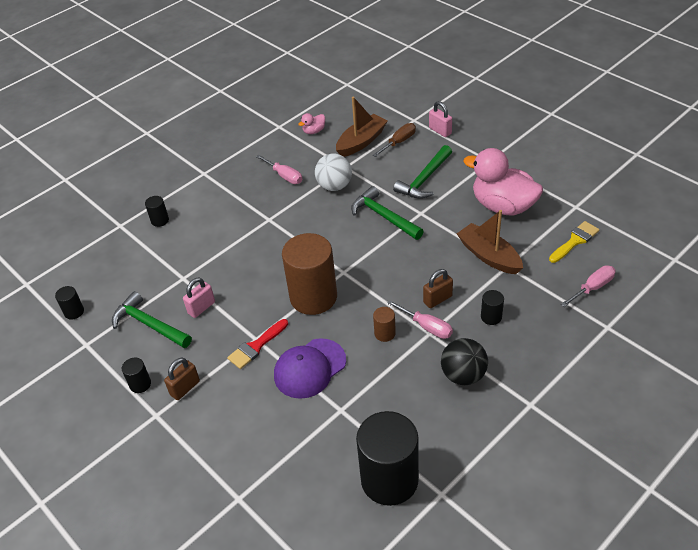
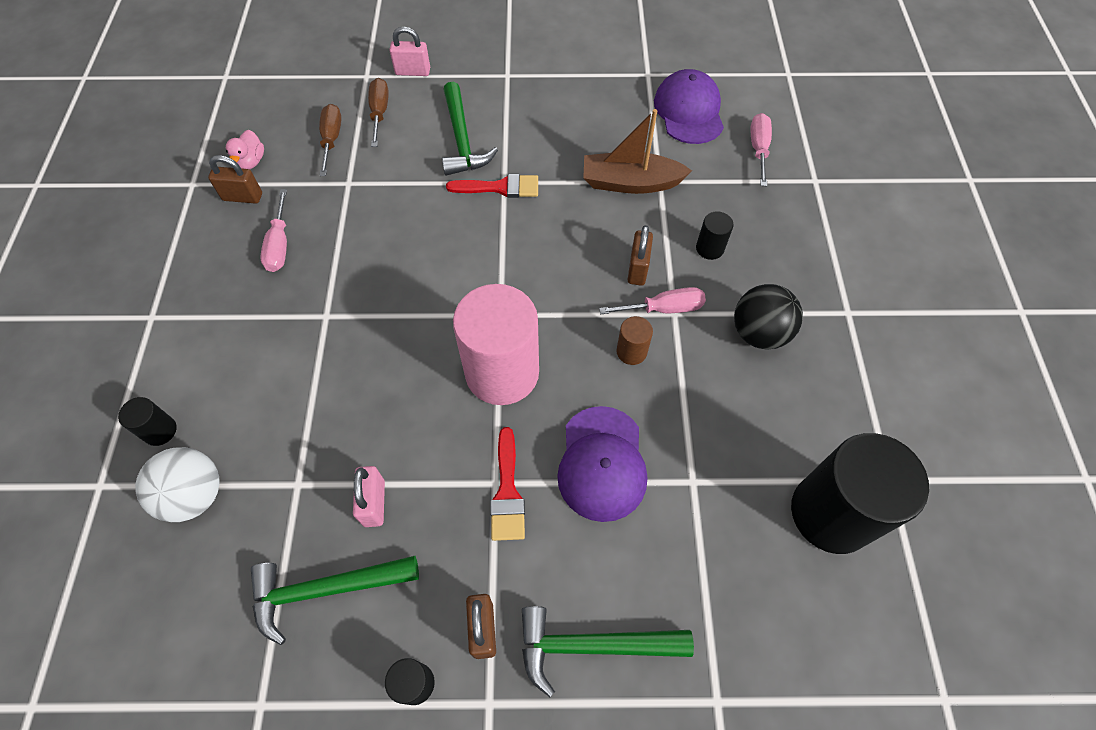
camera: 50 degrees left, 15 degrees up
black cylinder [55,286,84,319] -> none
pink screwdriver [256,155,302,184] -> pink screwdriver turned 90 degrees clockwise [260,189,287,272]
brown cylinder [282,233,337,315] -> pink cylinder [453,284,539,405]
white ball [315,153,352,191] -> white ball moved to [135,447,220,522]
brown boat [336,97,388,157] -> brown screwdriver [319,104,341,176]
green hammer [351,186,424,240] -> green hammer moved to [522,606,694,697]
pink duck [463,148,543,216] -> none
yellow brush [549,221,600,263] -> purple cap [654,69,724,144]
none -> brown padlock [208,155,262,204]
none -> red brush [446,174,538,198]

